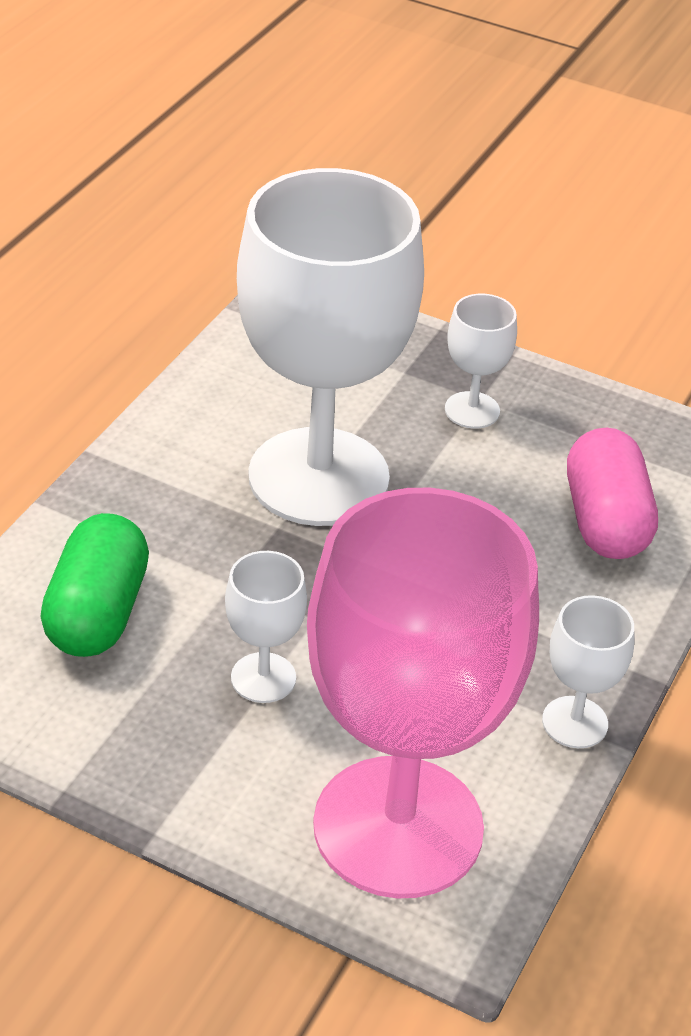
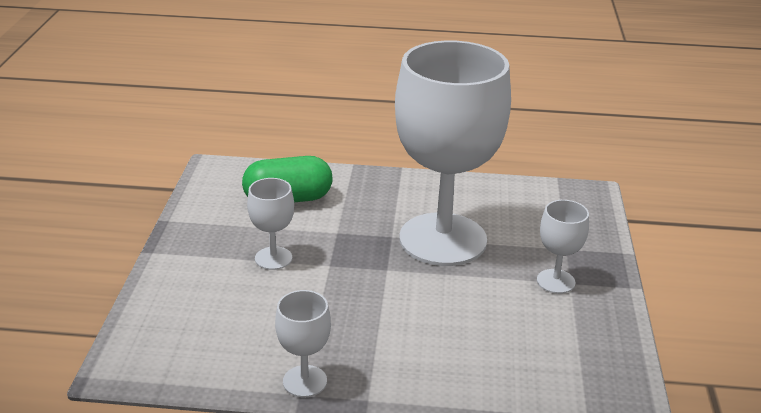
camera: 70 degrees right, 10 degrees down
pink goblet [307,488,539,899] -> none
pink capsule [567,428,658,559] -> none

